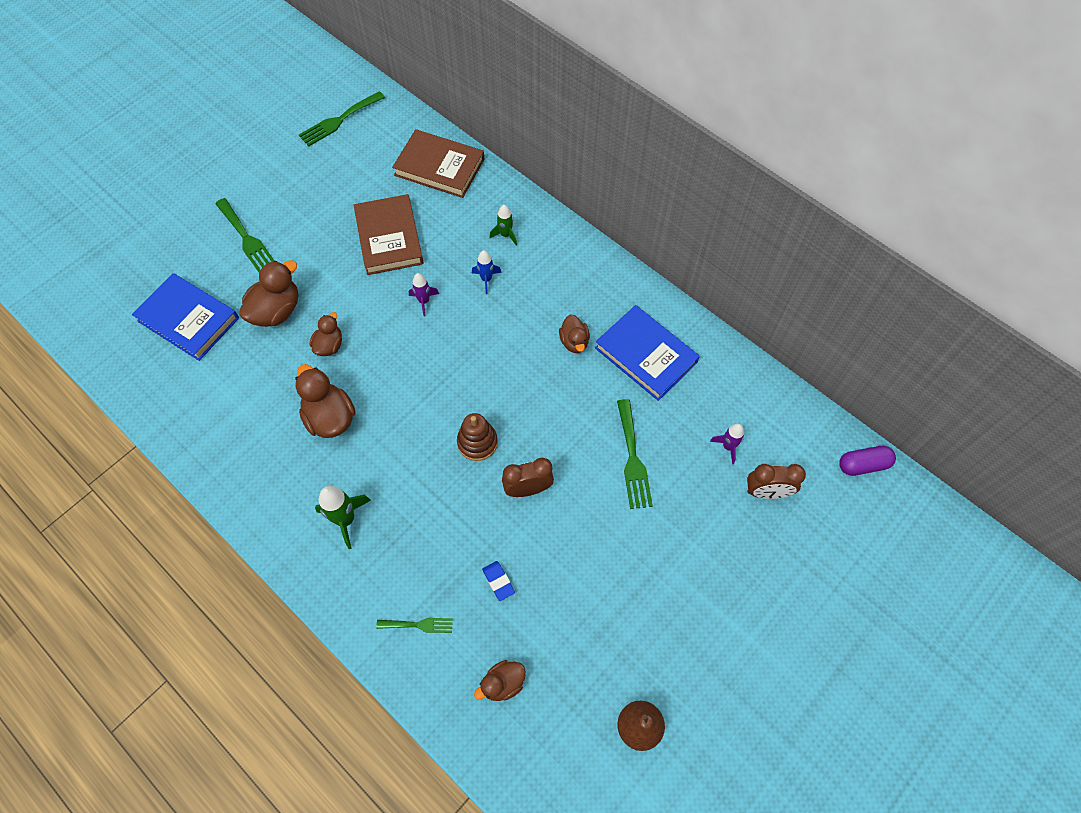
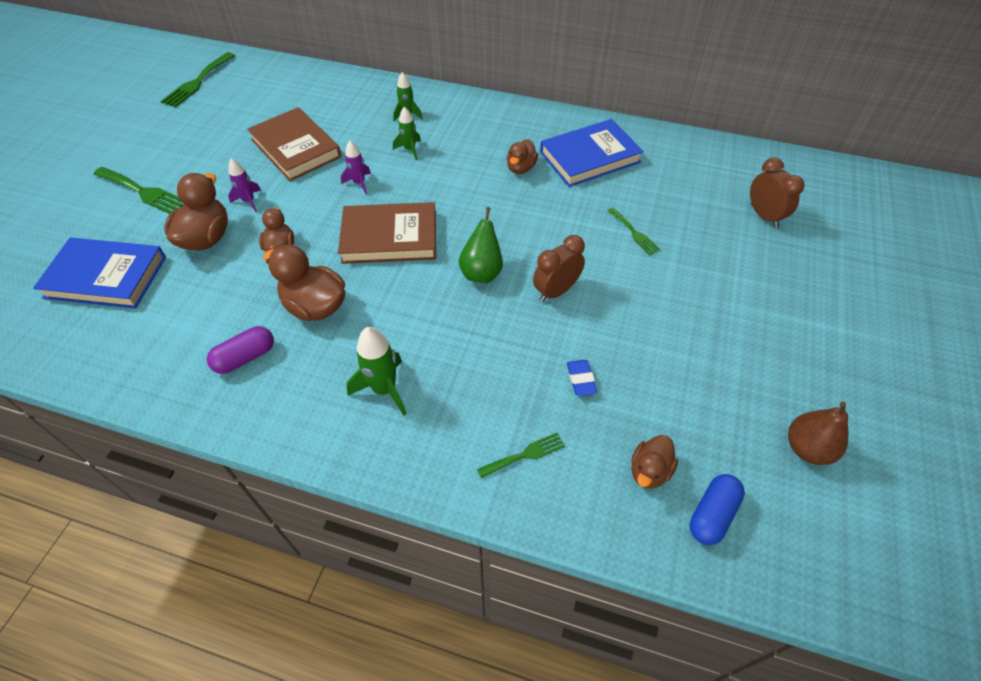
camera: 25 degrees left, 10 degrees down
brown book [392,129,484,198] -> brown book moved to [338,202,436,264]
brown stacking toy [457,413,498,461] -> green pear [459,207,503,283]
blue rocket [472,250,502,294] -> green rocket [393,107,421,160]
blue eraser [482,561,515,601] -> blue eraser turned 45 degrees clockwise [567,360,597,396]
brown duck [559,314,590,353] -> brown duck turned 60 degrees clockwise [506,139,538,174]
blue book [595,305,700,401] -> blue book turned 45 degrees counterclockwise [540,119,644,187]
green fork [617,399,653,509] -> green fork [608,208,661,255], size x0.59
purple rocket [710,424,744,464] -> purple rocket moved to [228,159,261,212]
brown clock [747,464,806,499] -> brown clock turned 90 degrees counterclockwise [750,158,805,228]
purple capsule [839,446,896,476] -> purple capsule moved to [207,326,274,374]
none -> blue capsule [690,474,745,545]

